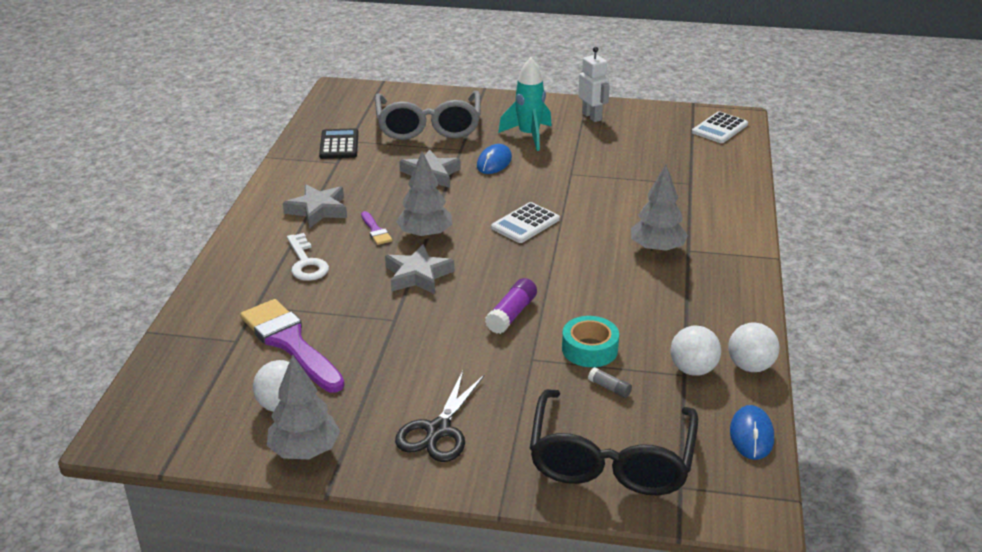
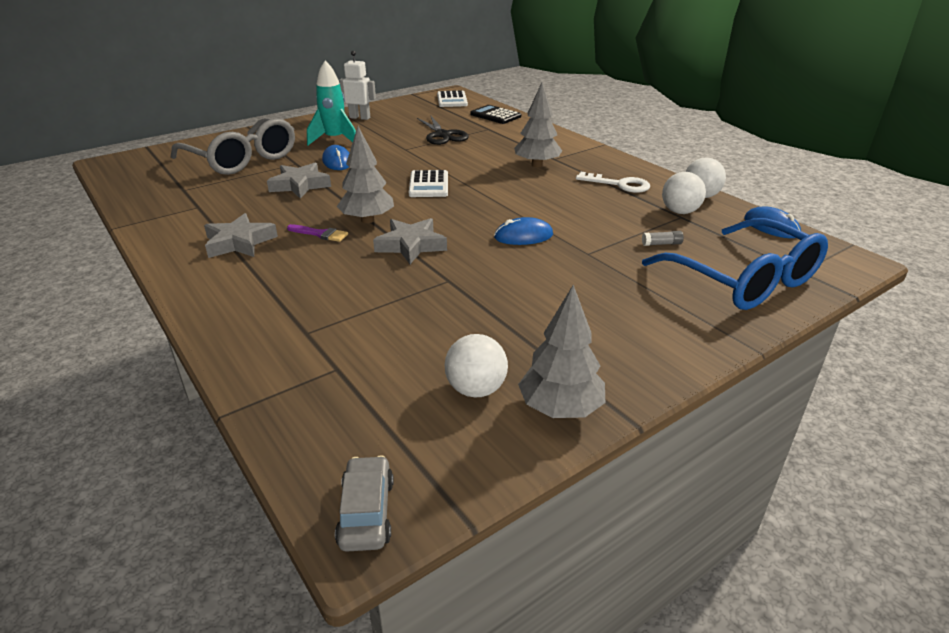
camera: 45 degrees left, 0 degrees up
purple brush [240,299,345,393] -> none
white key [287,233,329,281] -> white key moved to [576,172,650,193]
black calculator [319,128,359,159] -> black calculator moved to [470,105,521,124]
black scissors [395,371,485,462] -> black scissors moved to [417,115,469,145]
purple glue stick [485,278,537,334] -> blue mouse [494,217,553,245]
black glasses [530,389,698,495] -> blue glasses [642,218,828,310]
turquoise tape [562,316,619,367] -> none
none -> grey car [335,455,394,552]

